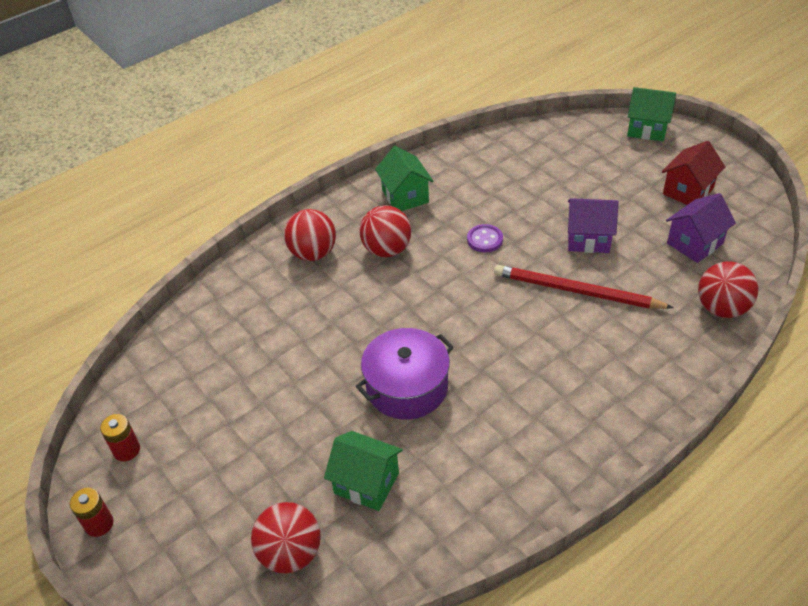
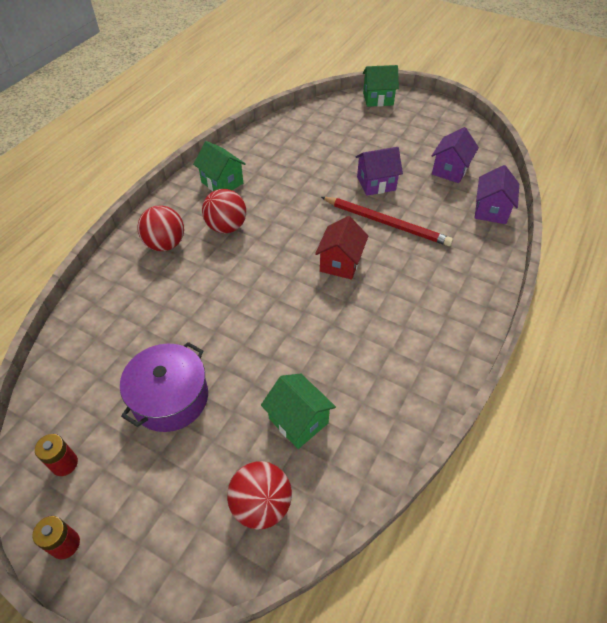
camera: 25 degrees left, 5 degrees up
green house [324,431,403,511] -> green house turned 45 degrees clockwise [261,373,336,449]
purple pot [356,328,454,420] -> purple pot moved to [120,342,208,432]
purple button [467,224,503,253] -> none
red pencil [494,265,674,309] -> red pencil turned 150 degrees counterclockwise [321,197,453,246]
red house [662,141,725,205] -> red house moved to [315,216,368,280]
red ball [698,262,758,318] -> purple house [474,165,519,224]

